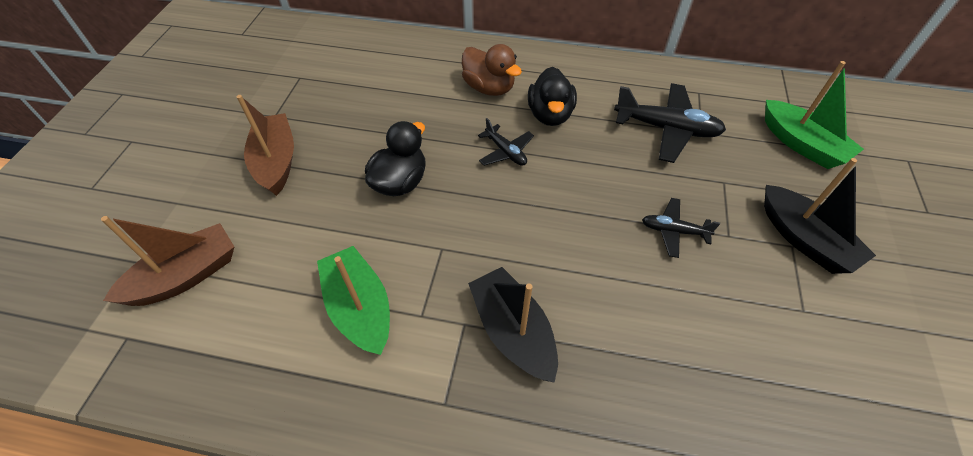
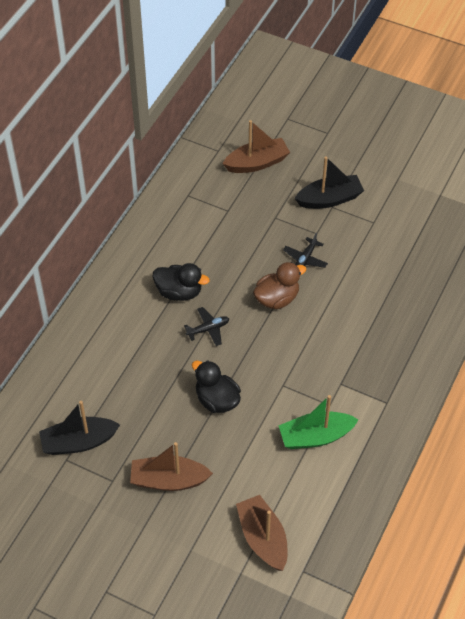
camera: 75 degrees left, 0 degrees up
brown duck [462,44,522,96] -> brown duck moved to [253,262,306,309]
black boat [468,267,558,383] -> black boat moved to [39,401,120,455]
black plane [614,83,726,163] -> none
green boat [765,61,864,169] -> brown boat [222,120,290,173]

